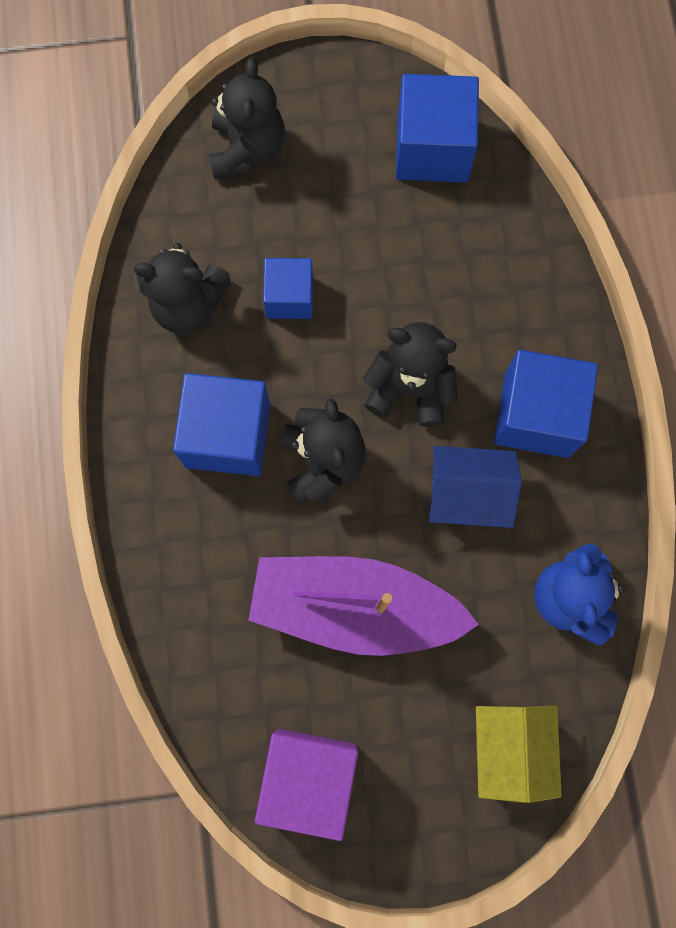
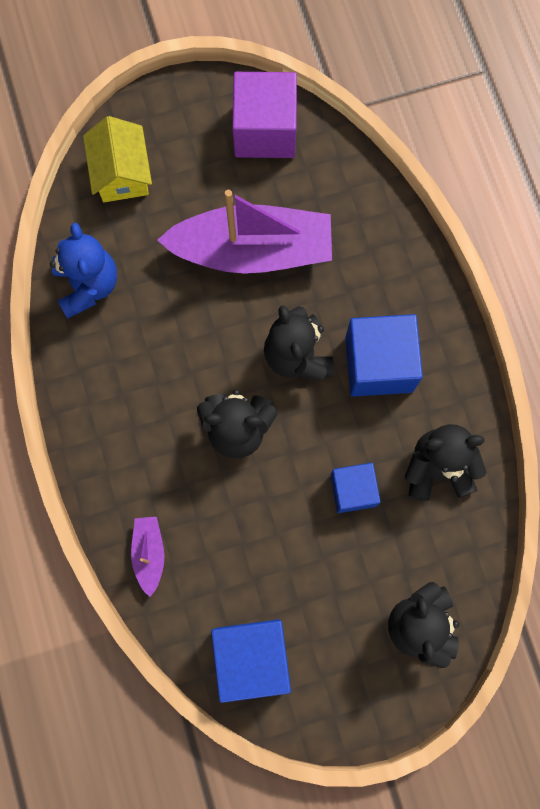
camera: 170 degrees right, 0 degrees up
blue house [429,446,522,528] -> none
blue cube [494,350,598,458] -> none
none -> purple boat [131,517,164,597]

